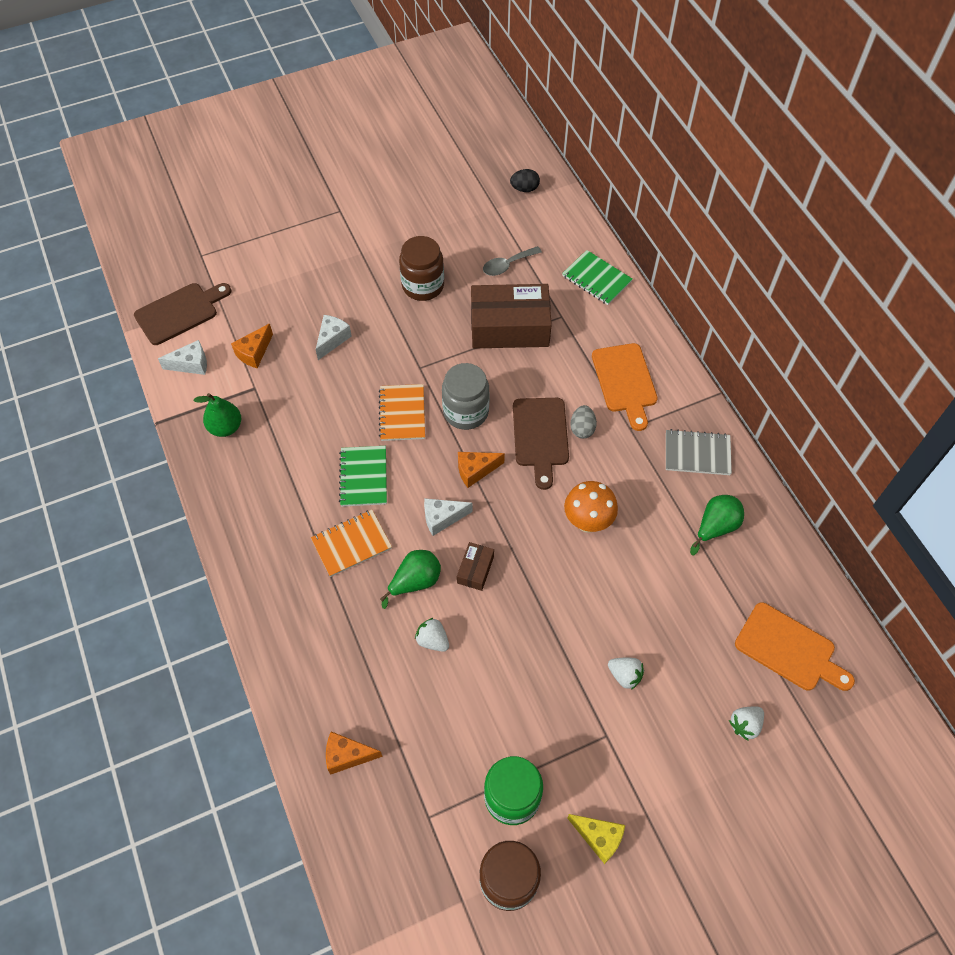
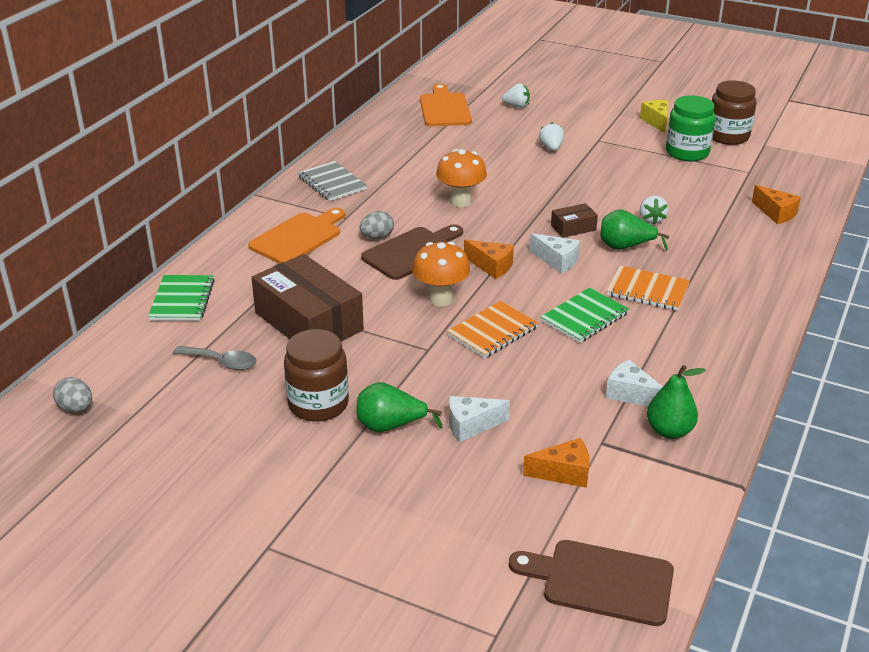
camera: 130 degrees left, 25 degrees down
white cheese [158,340,207,375] -> white cheese moved to [606,360,663,407]
grey jar [442,363,489,430] -> orange mushroom [412,241,470,306]
black egg [510,169,540,192] -> grey egg [53,377,92,413]
green pear [690,495,744,555] -> green pear moved to [356,382,443,432]

